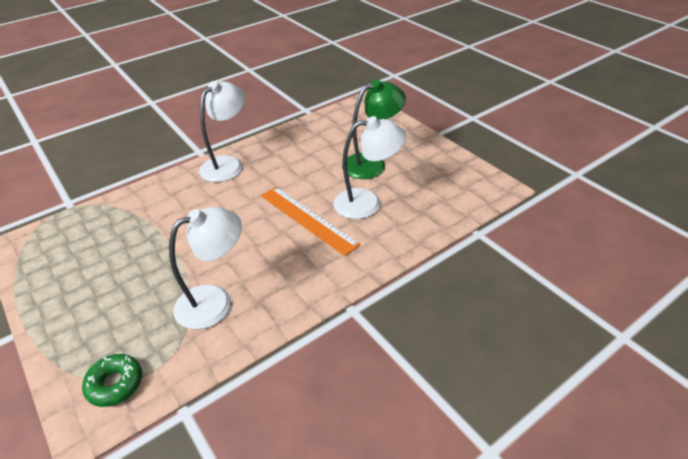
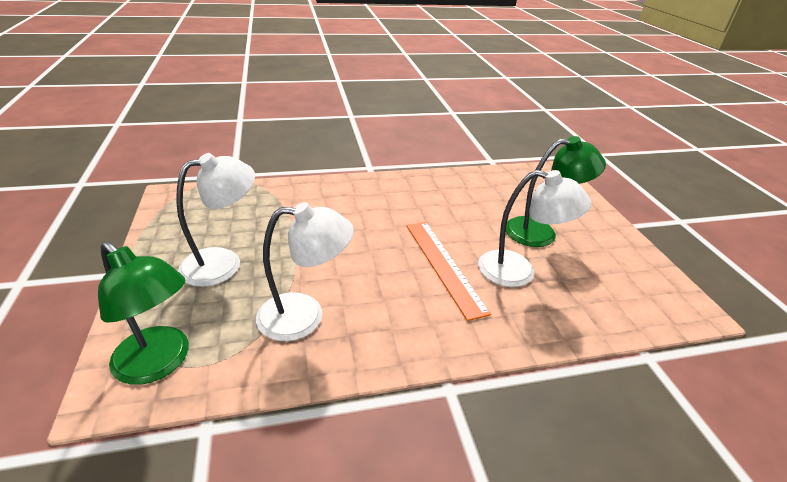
camera: 20 degrees right, 5 degrees down
green donut [82,354,142,407] -> green lamp [98,242,189,385]
white lamp [199,81,246,182] -> white lamp moved to [176,153,255,287]

